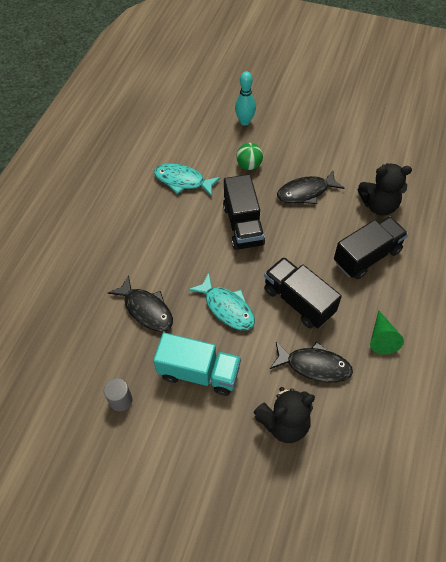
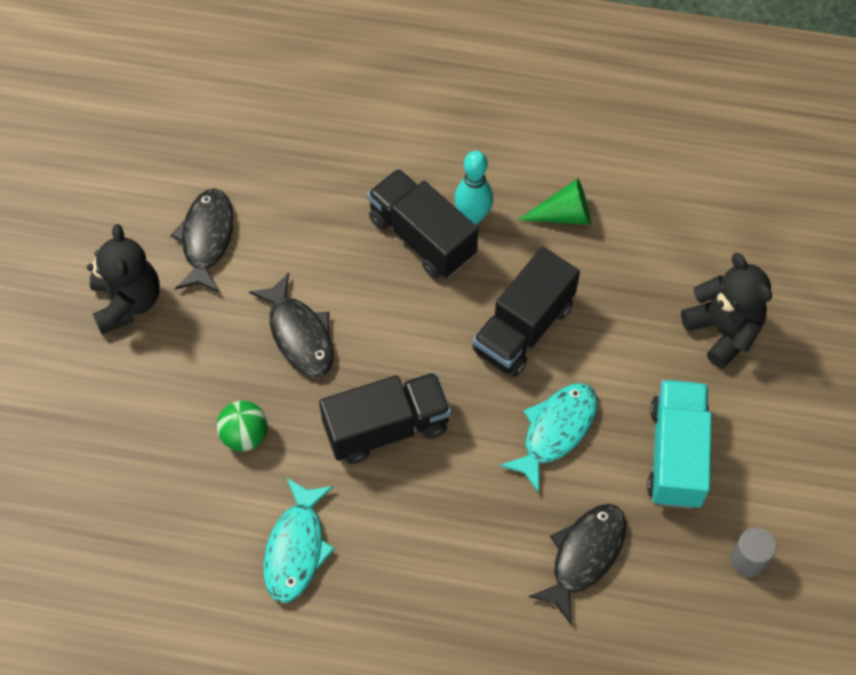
camera: 100 degrees left, 5 degrees up
turquoise bowling pin [235,71,256,126] -> turquoise bowling pin moved to [455,151,493,224]
black fish [270,342,353,382] -> black fish moved to [171,188,233,293]
black teddy bear [358,163,412,216] -> black teddy bear moved to [87,224,160,334]

